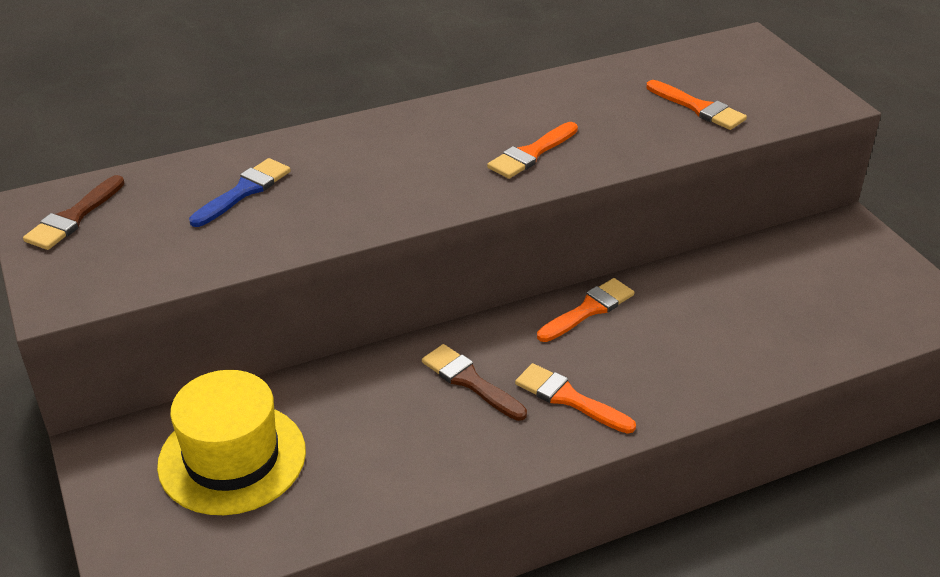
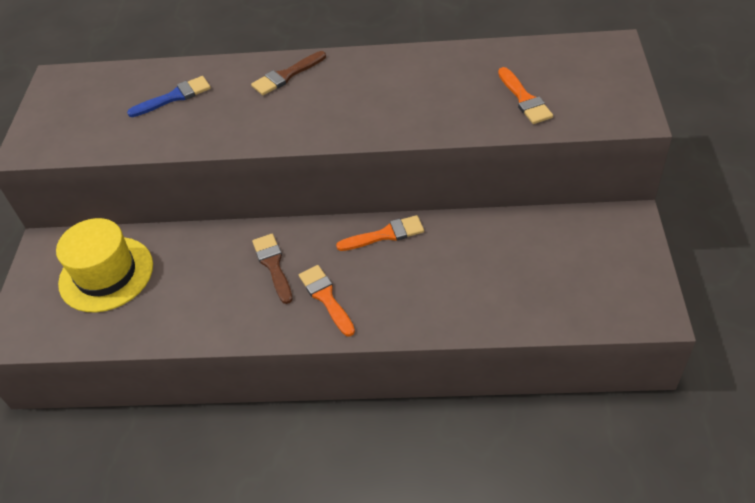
camera: 30 degrees right, 10 degrees up
brown brush [23,175,125,250] -> brown brush moved to [251,51,326,95]
orange brush [487,122,578,179] -> none

